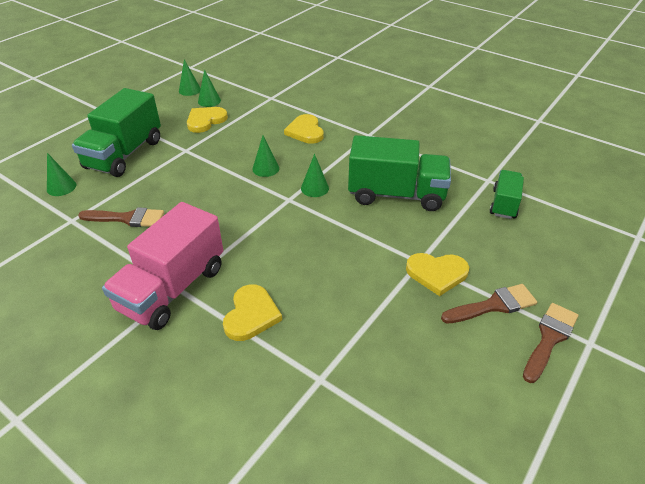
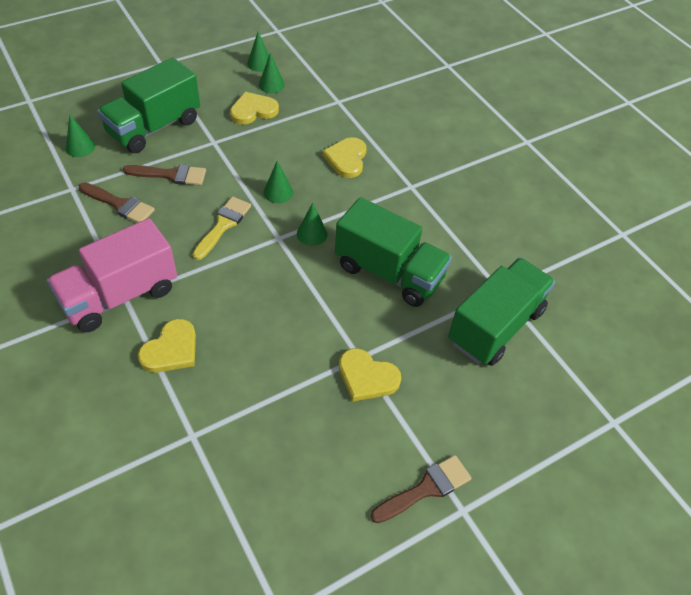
camera: 20 degrees right, 10 degrees up
brown brush [441,284,537,323] -> brown brush moved to [123,164,206,185]
green truck [490,170,524,219] -> green truck [448,258,555,366], size x1.79
none -> yellow brush [193,196,251,260]

